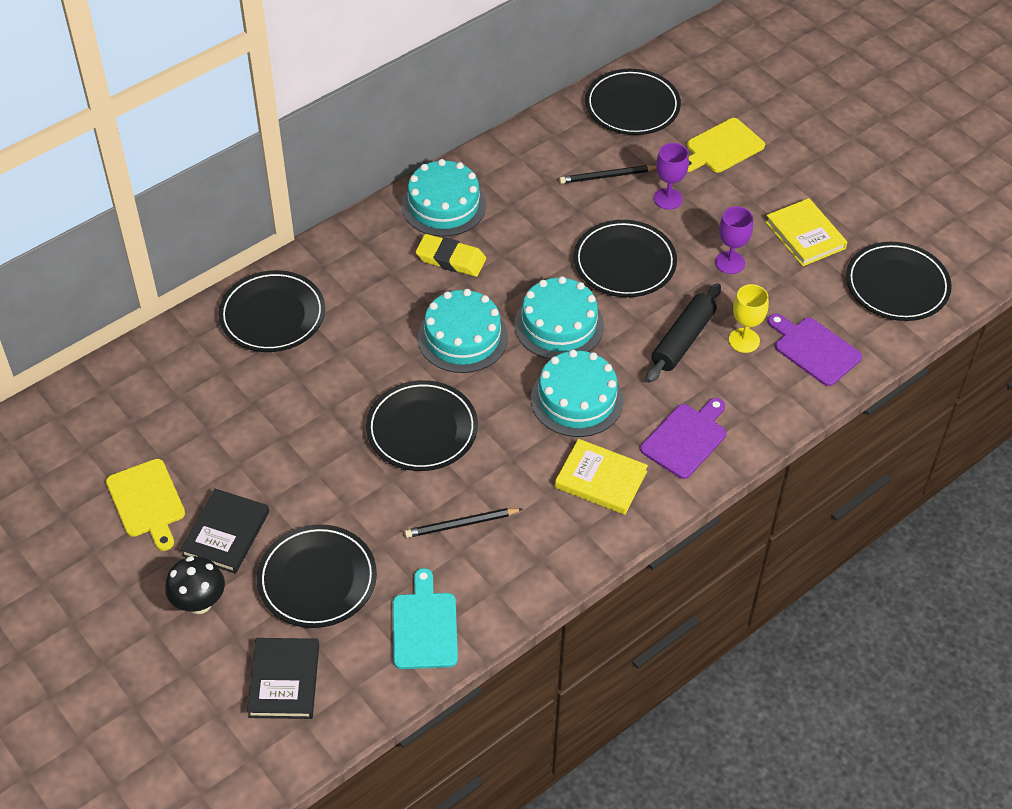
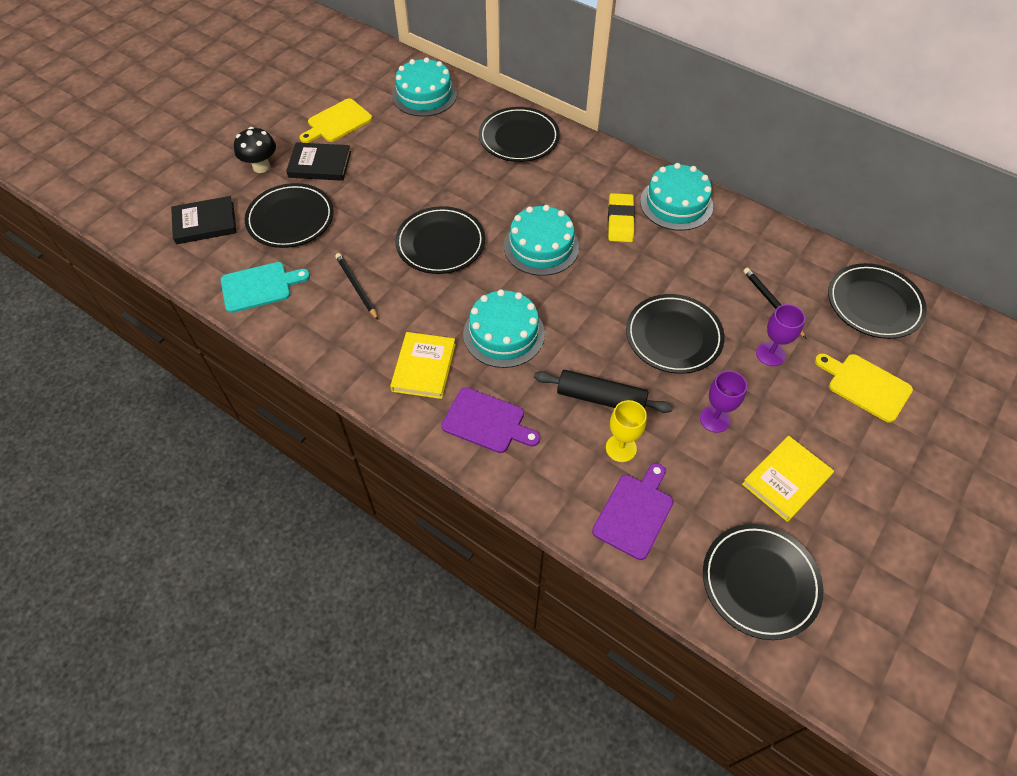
camera: 75 degrees right, 5 degrees up
turquoise cake [514,276,604,359] -> turquoise cake moved to [392,57,457,117]

